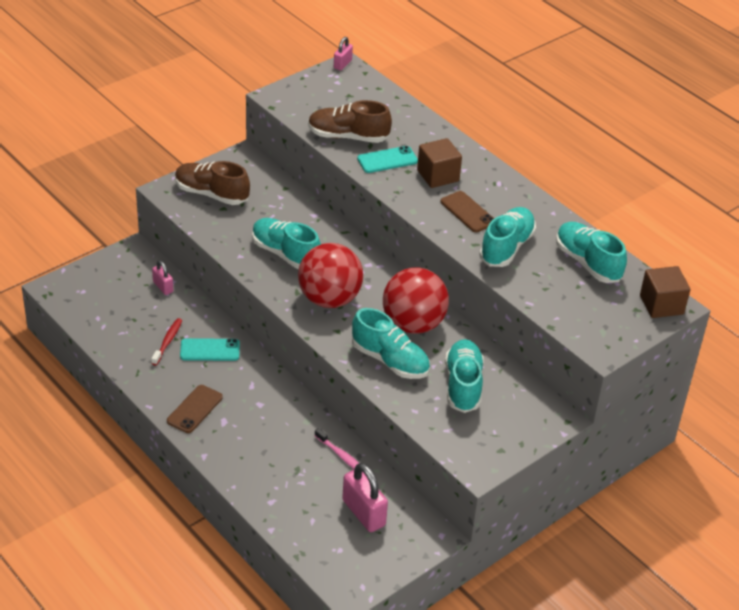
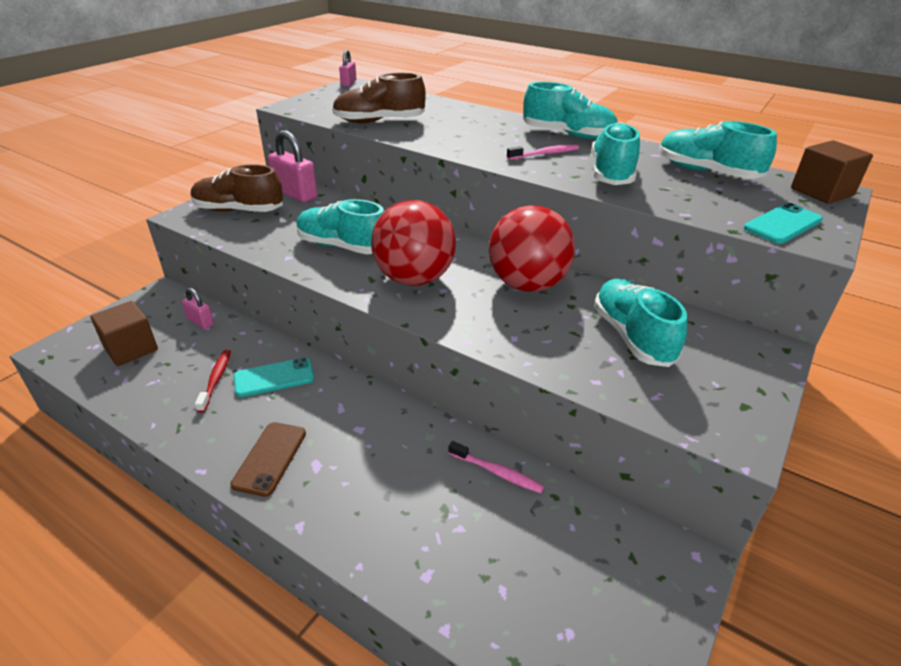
camera: 15 degrees left, 5 degrees down
pink padlock [342,463,388,532] -> pink padlock moved to [268,130,317,202]
turquoise shoe [352,308,430,379] -> turquoise shoe moved to [523,82,617,139]
turquoise phone [357,146,418,173] -> turquoise phone moved to [744,203,823,244]
brown cube [417,138,462,188] -> brown cube moved to [90,301,158,366]
brown phone [441,191,494,232] -> pink toothbrush [507,145,579,160]

